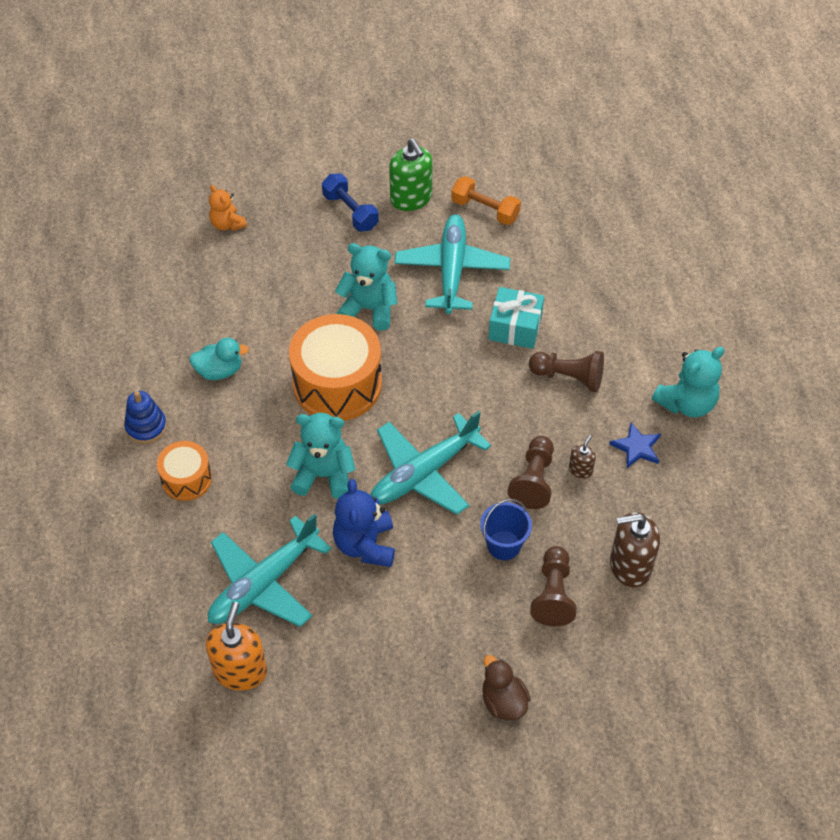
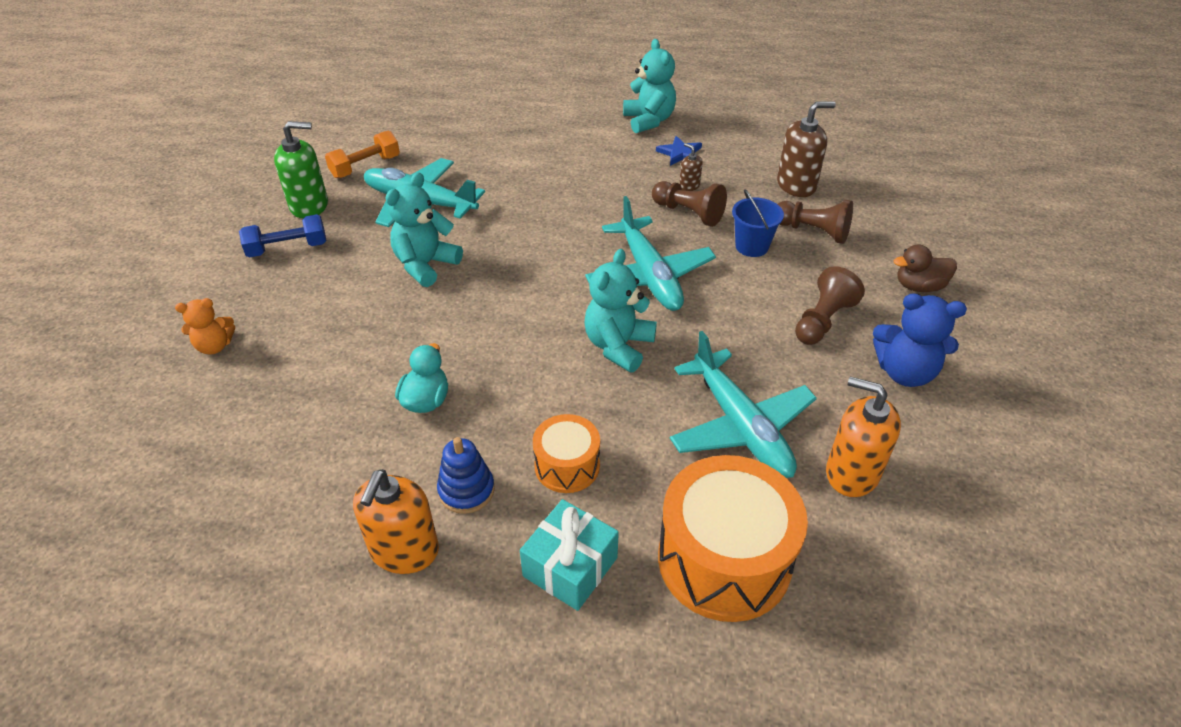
camera: 70 degrees left, 10 degrees down
orange drum [289,314,382,421] -> orange drum moved to [658,455,808,622]
blue teddy bear [333,479,395,567] -> blue teddy bear moved to [873,293,967,387]
turquoise gift [488,287,544,349] -> turquoise gift moved to [520,499,619,611]
brown pawn [529,351,604,392] -> brown pawn moved to [795,266,865,345]
brown soap dispenser [610,512,660,587] -> brown soap dispenser turned 120 degrees counterclockwise [777,101,836,197]
none -> orange soap dispenser [353,469,439,574]

